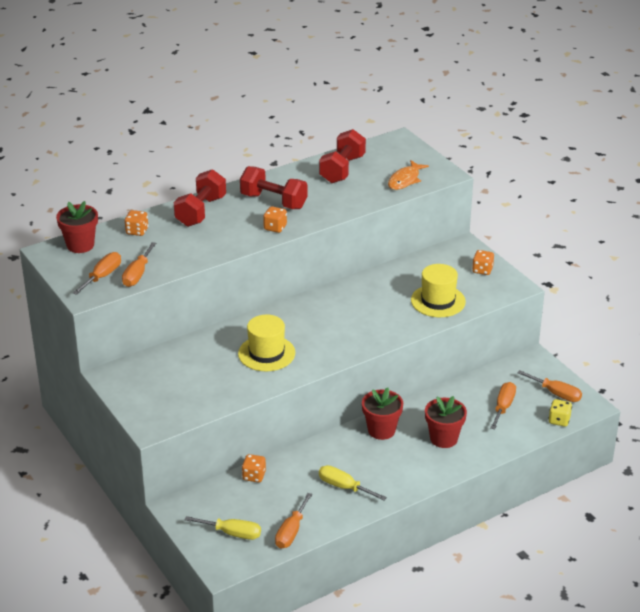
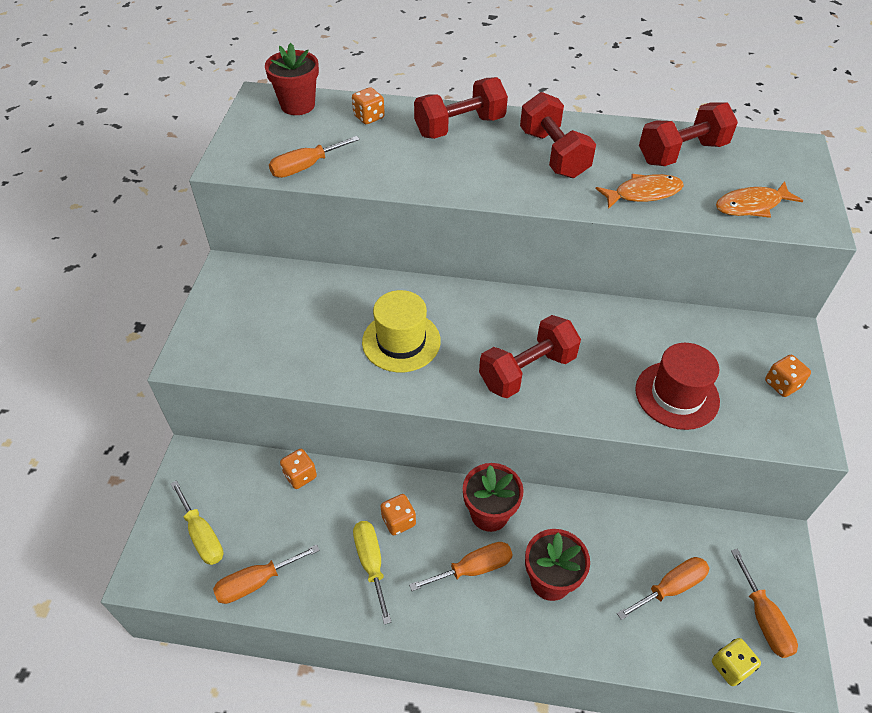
camera: 40 degrees right, 15 degrees up
orange screwdriver [73,252,121,295] -> orange screwdriver moved to [409,542,513,591]
orange dice [263,206,287,233] -> orange dice moved to [381,494,416,535]
yellow hat [411,264,466,317] -> red hat [635,343,720,430]
none -> red dumbbell [479,315,581,398]
none -> orange fish [596,174,684,209]

